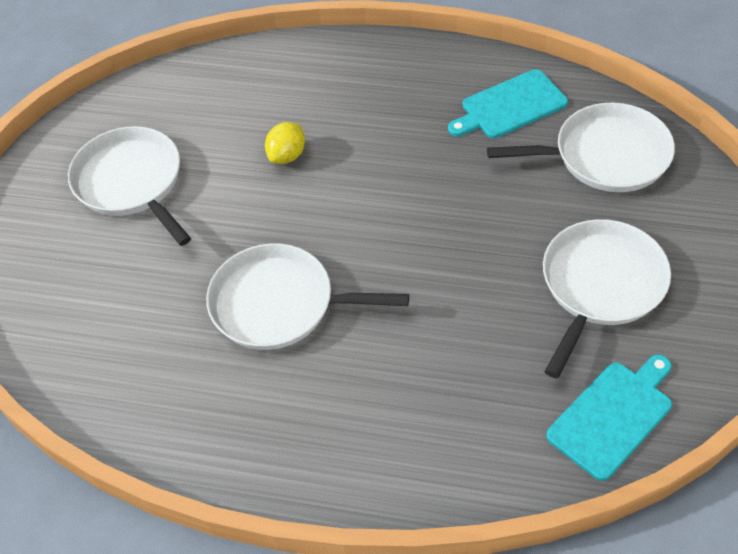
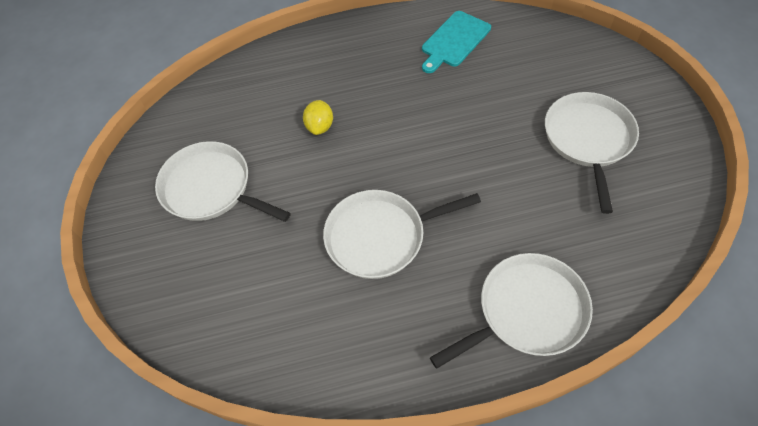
camera: 25 degrees left, 5 degrees up
white pan [487,103,675,192] -> white pan moved to [430,253,593,369]
turquoise cutting board [546,355,672,481] -> none

